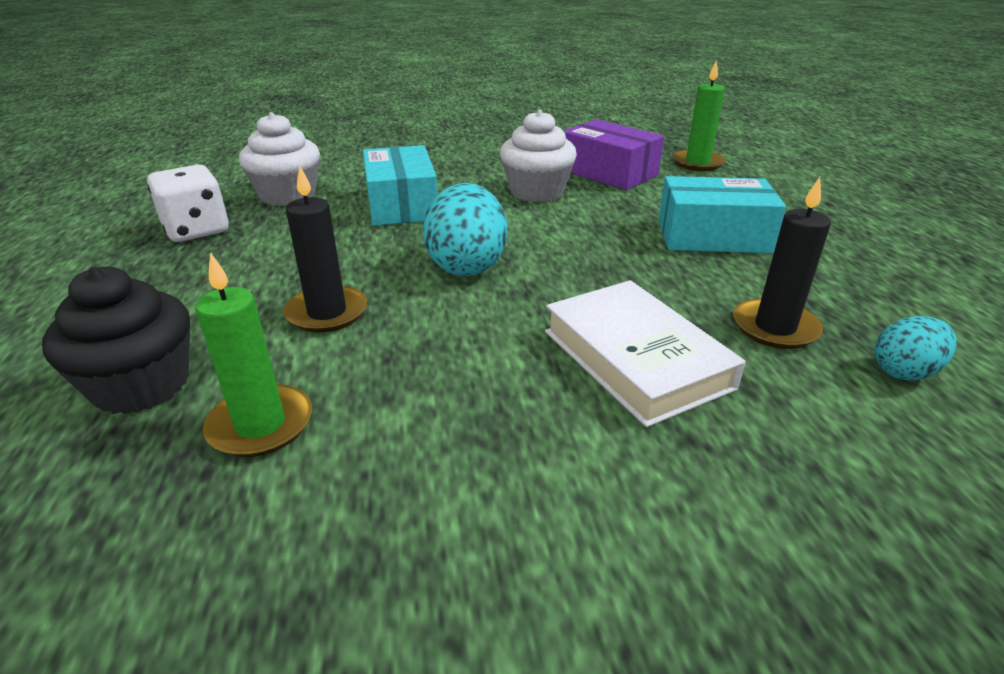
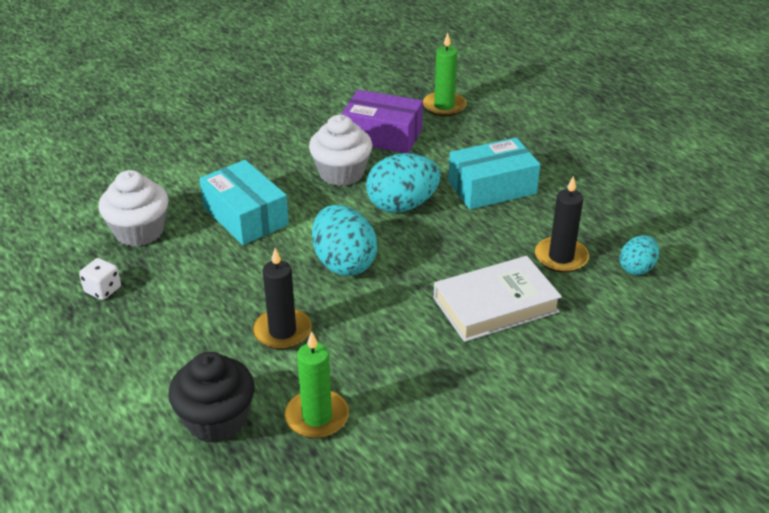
camera: 25 degrees left, 5 degrees up
white dice [147,165,229,242] -> white dice [79,258,121,300], size x0.59
white book [545,280,746,427] -> white book turned 60 degrees counterclockwise [434,256,562,342]
none -> turquoise egg [366,153,441,213]

